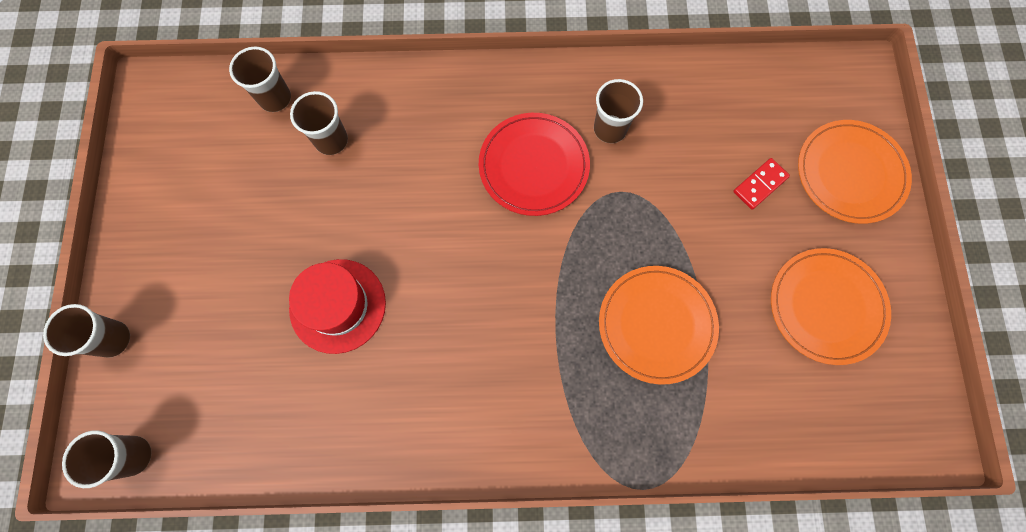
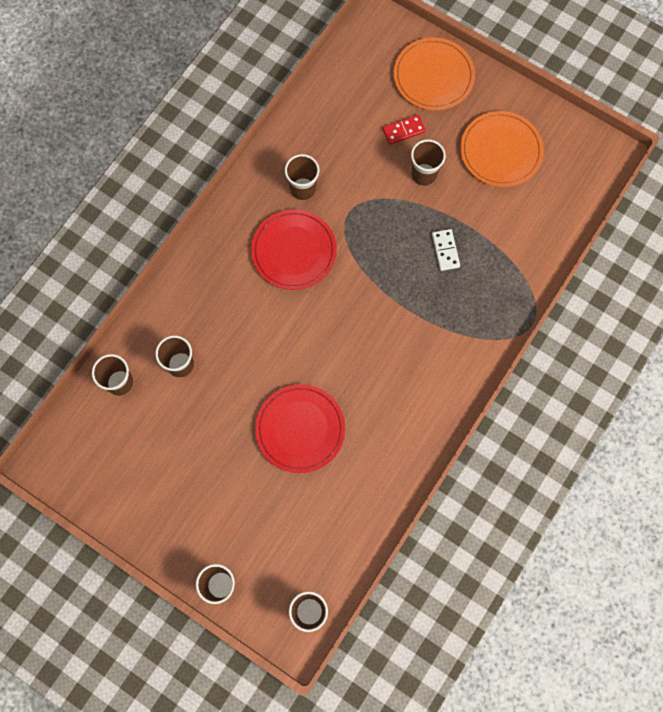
camera: 55 degrees left, 0 degrees up
red hat [289,259,386,354] -> red plate [255,384,345,473]
orange plate [599,266,719,385] -> white domino [432,229,460,271]
red domino [733,158,790,210] -> red domino turned 75 degrees clockwise [382,115,426,145]
none -> brown cup [411,139,446,186]

